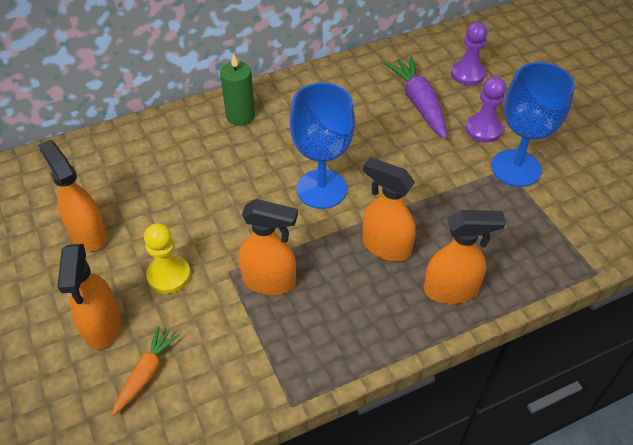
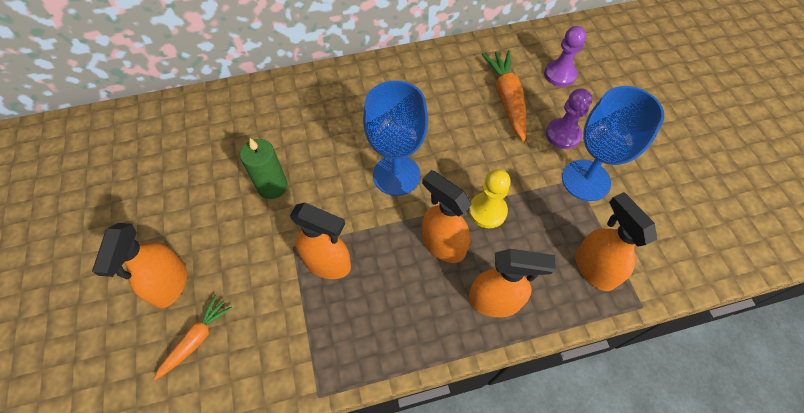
camera: 10 degrees right, 10 degrees up
orange spray bottle [38,140,107,251] -> orange spray bottle moved to [575,192,657,291]
yellow pawn [144,223,191,294] -> yellow pawn moved to [469,169,511,228]
green candle [220,53,255,126] -> green candle moved to [240,138,287,199]
purple carrot [384,56,447,139] -> orange carrot [482,50,526,141]

